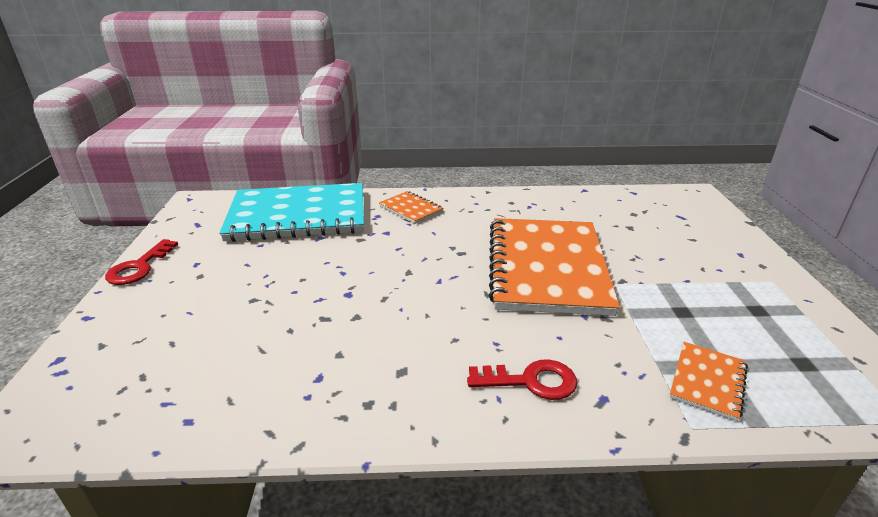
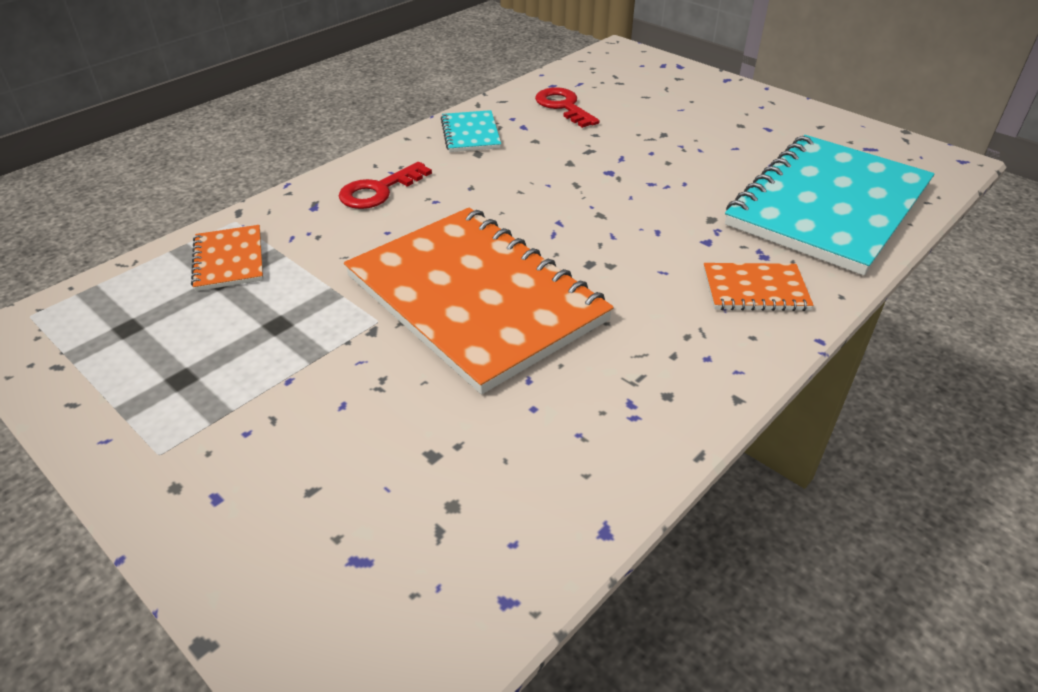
camera: 135 degrees right, 10 degrees up
red key [105,239,178,285] -> red key moved to [535,87,600,128]
none -> turquoise notebook [440,110,501,152]

